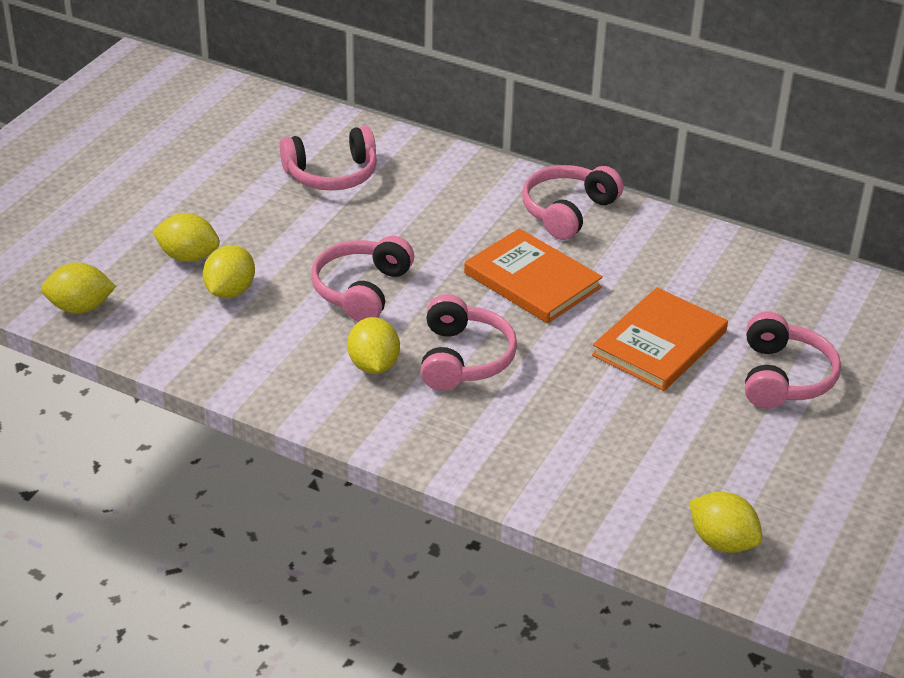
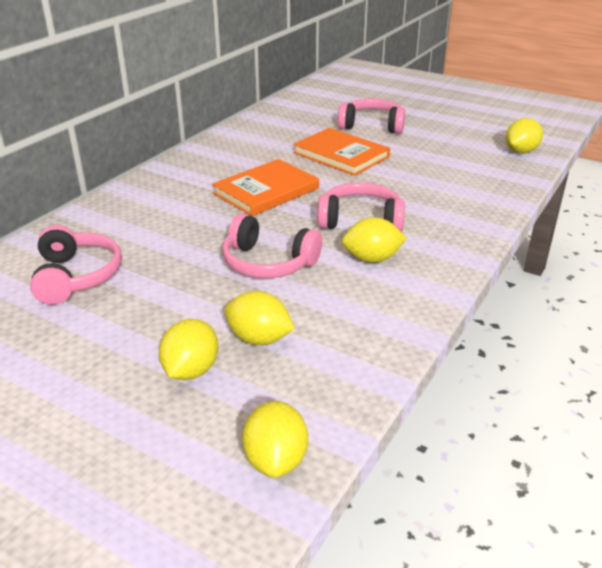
camera: 85 degrees left, 5 degrees down
pink headphones [522,165,623,240] -> none

